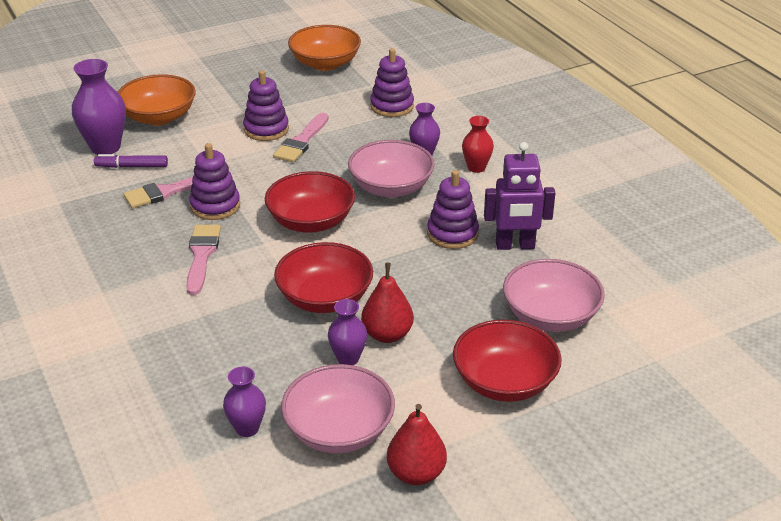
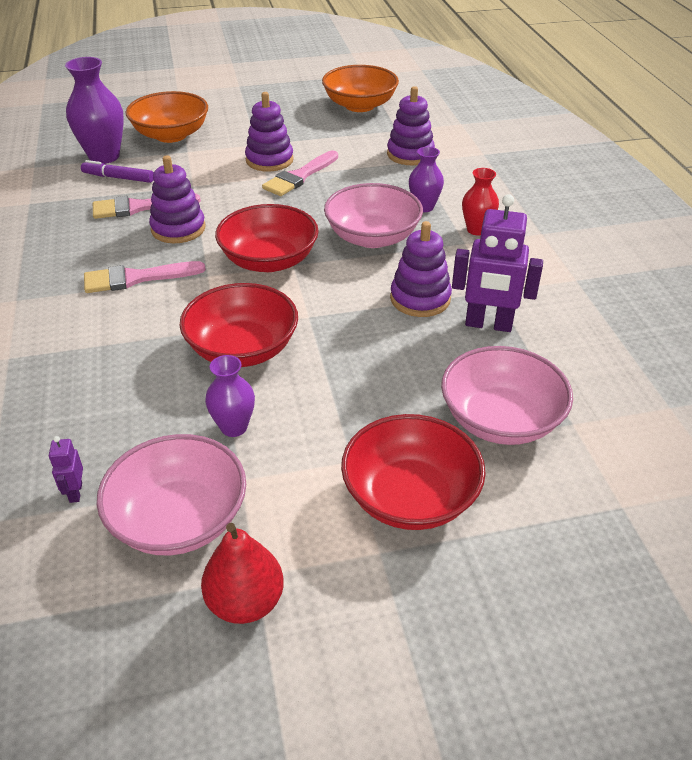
camera: 15 degrees right, 5 degrees up
pink brush [186,225,221,295] -> pink brush turned 120 degrees counterclockwise [84,261,206,293]
purple vase [223,366,266,437] -> purple robot [49,436,83,503]
red pear [361,263,414,343] -> none

